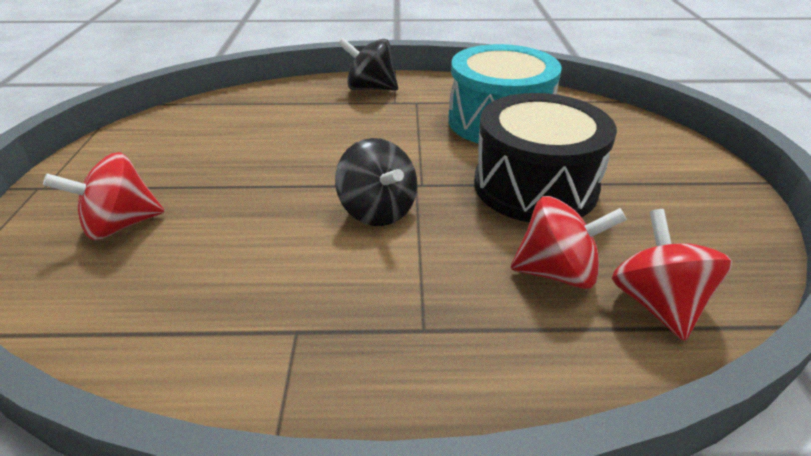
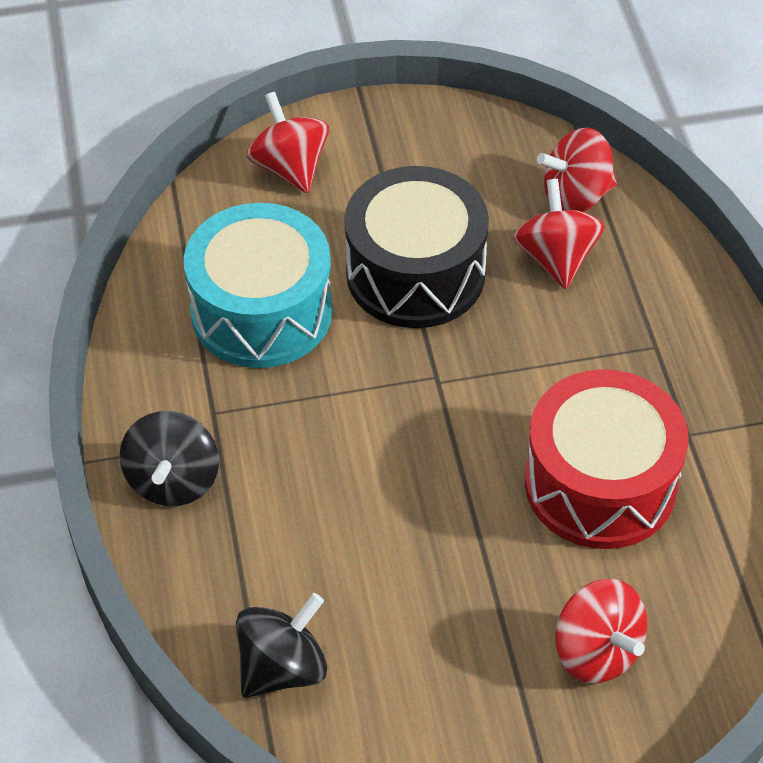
camera: 100 degrees left, 15 degrees up
black spinning top [335,138,417,226] -> black spinning top moved to [236,593,327,698]
none -> red spinning top [247,92,329,193]
none -> red drum [525,369,689,549]

